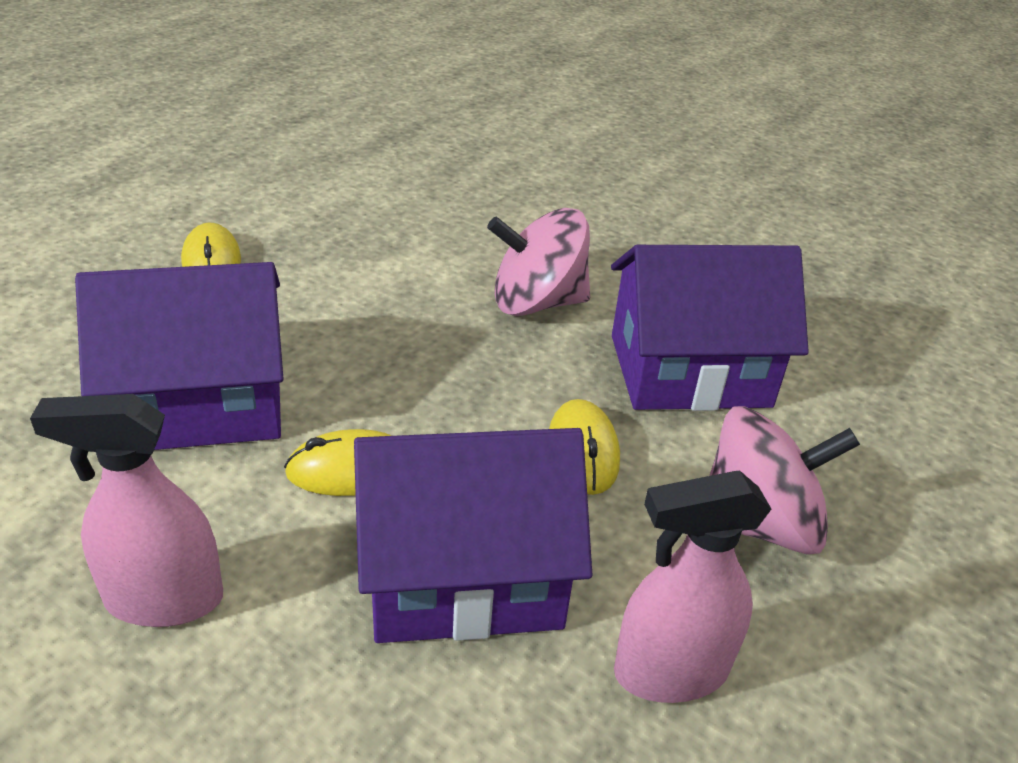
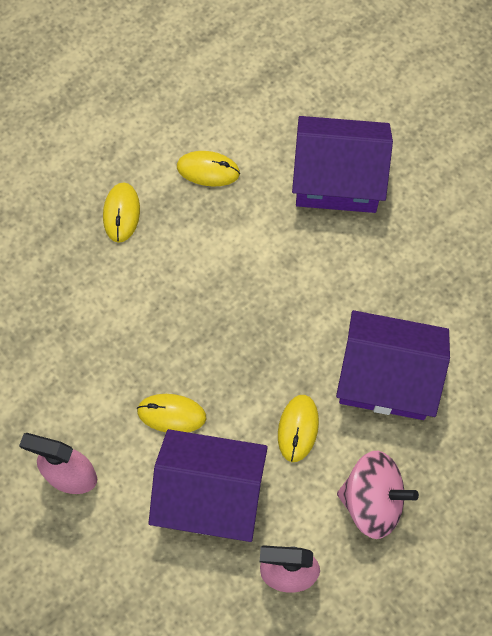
camera: 20 degrees right, 30 degrees up
purple house [75,262,283,450] -> purple house moved to [292,116,393,213]
pink spinning top [487,208,590,316] -> none
none -> yellow mouse [177,151,240,187]

